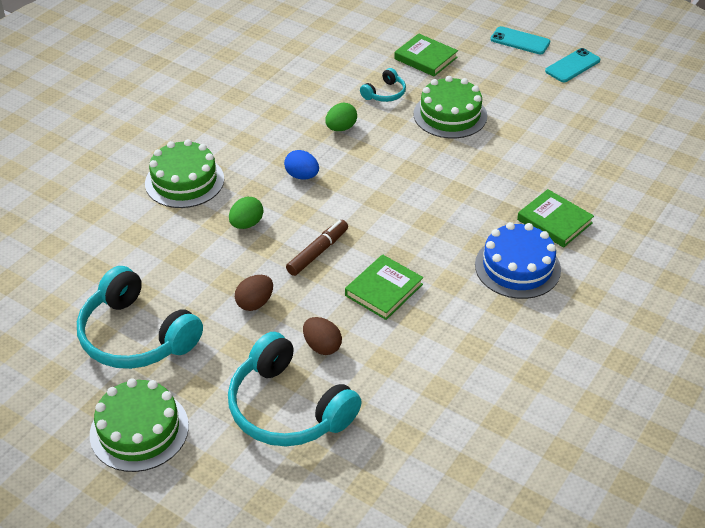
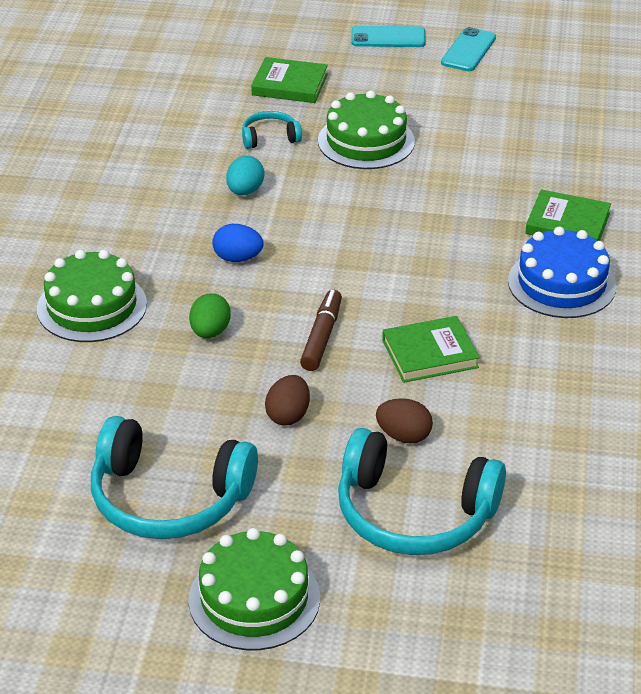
camera: 25 degrees left, 5 degrees down
green egg [325,103,357,131] -> turquoise egg [226,156,264,195]
green book [345,254,424,320] -> green book turned 60 degrees clockwise [382,316,480,383]
turquoise headphones [360,68,406,102] -> turquoise headphones turned 120 degrees counterclockwise [242,111,302,149]

